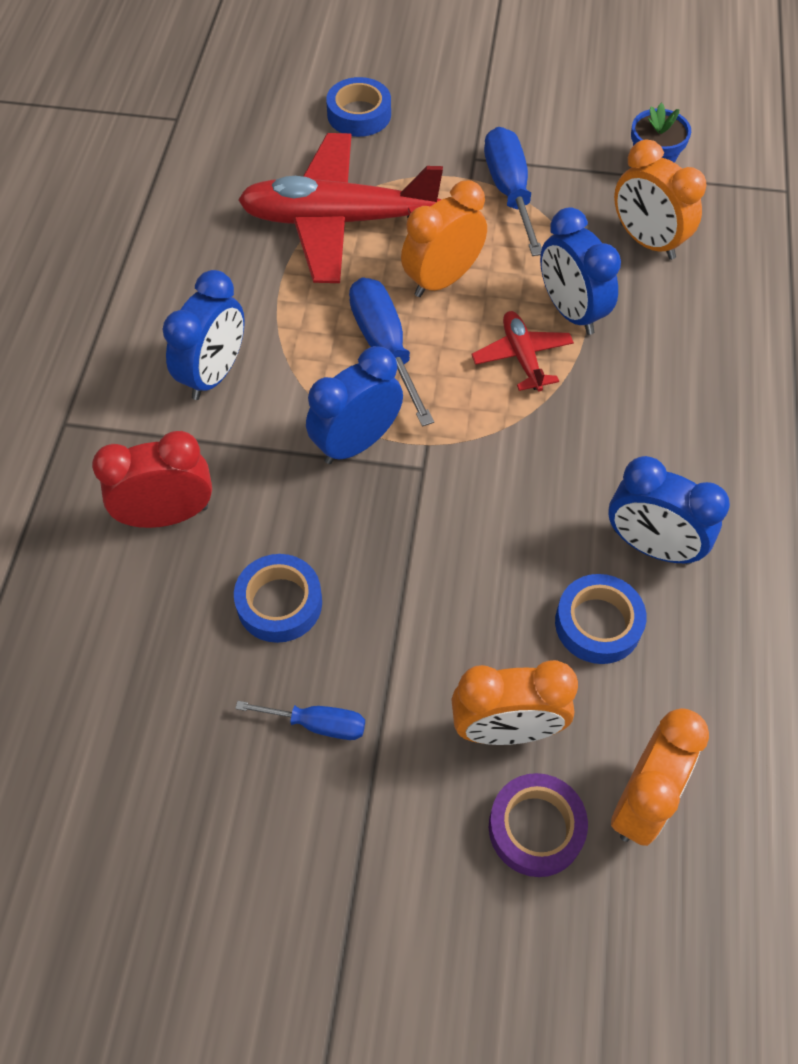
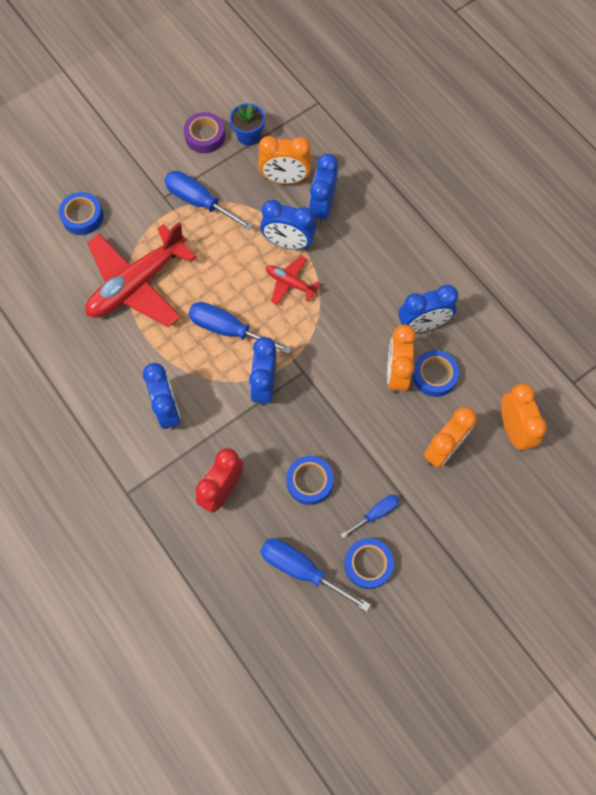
camera: 45 degrees left, 10 degrees up
orange clock [401,180,487,297] -> orange clock moved to [387,325,416,394]
purple tape [489,773,588,877] -> purple tape moved to [184,112,225,153]
none -> blue screwdriver [260,538,371,612]
none -> blue clock [309,154,338,225]
none -> blue tape [344,538,394,589]

